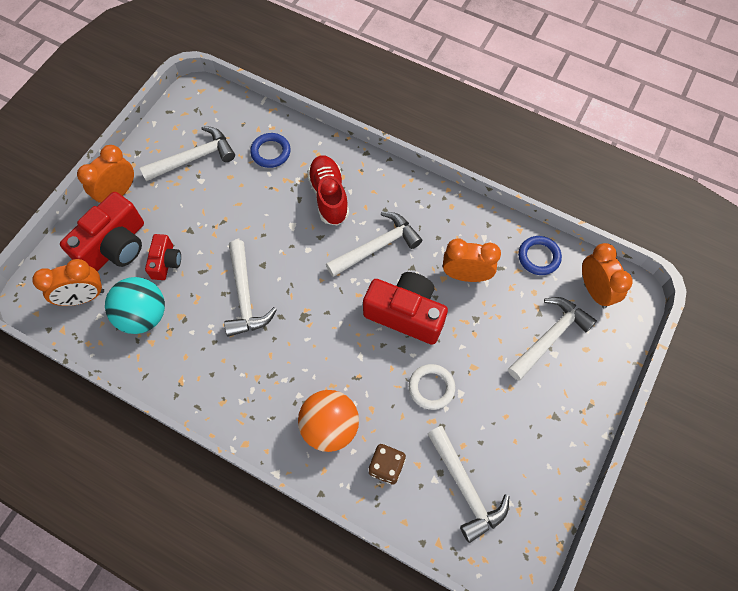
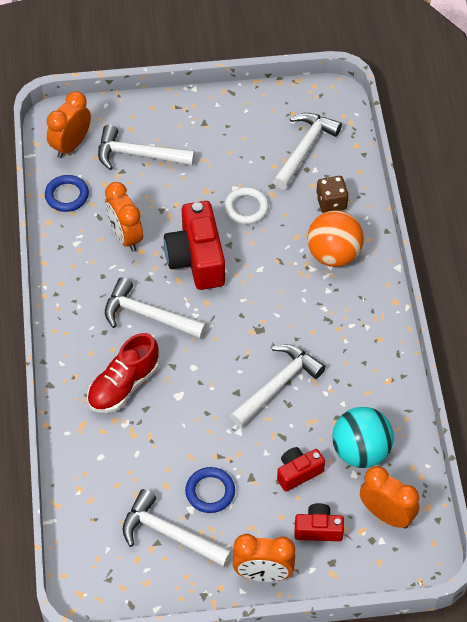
camera: 125 degrees left, 10 degrees down
red camera [60,192,144,271] -> red camera [295,503,344,541], size x0.54
blue ring [250,133,291,168] -> blue ring moved to [185,467,235,513]

